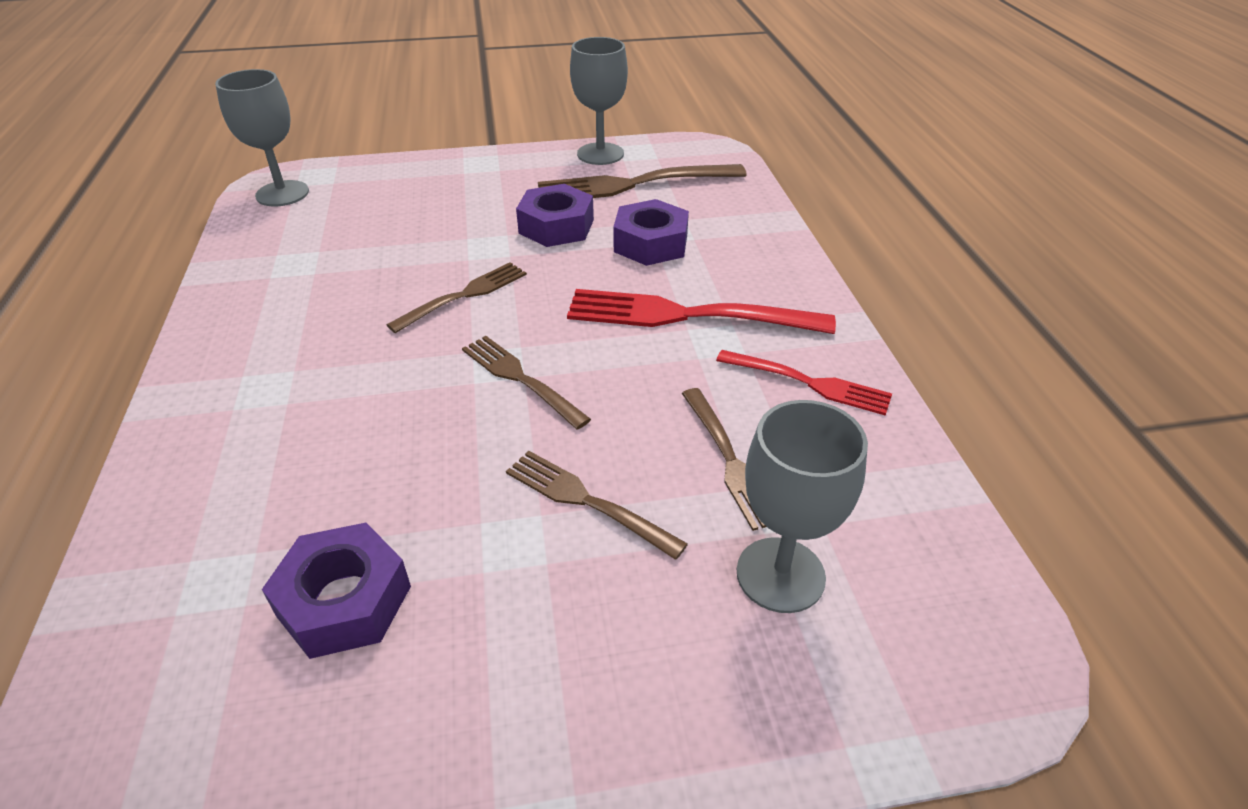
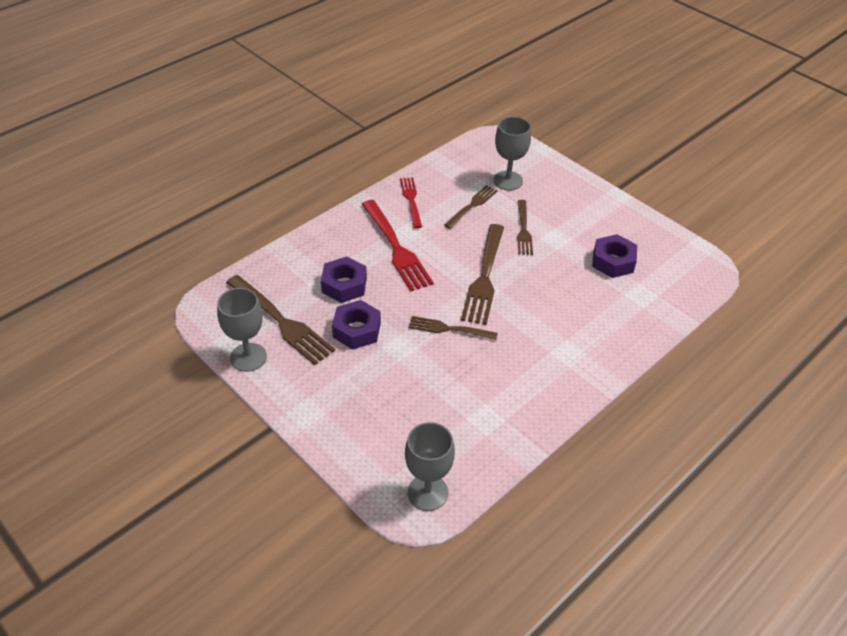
camera: 125 degrees left, 5 degrees up
brown fork [462,336,591,430] -> brown fork [461,224,504,325], size x1.66

